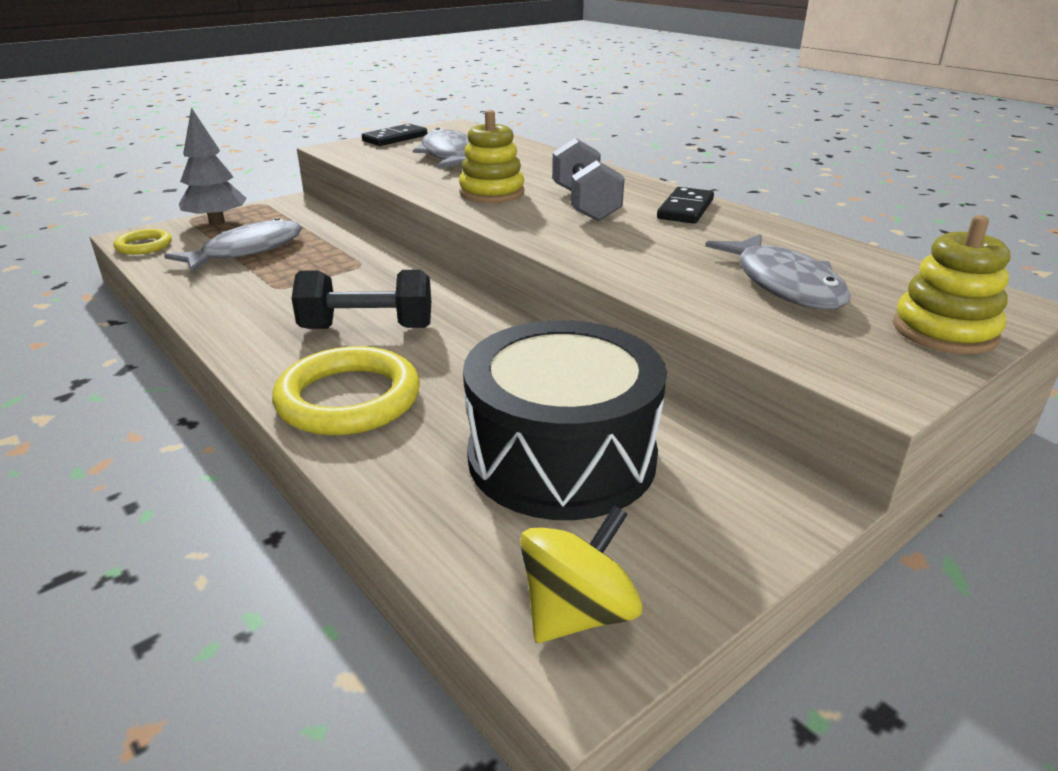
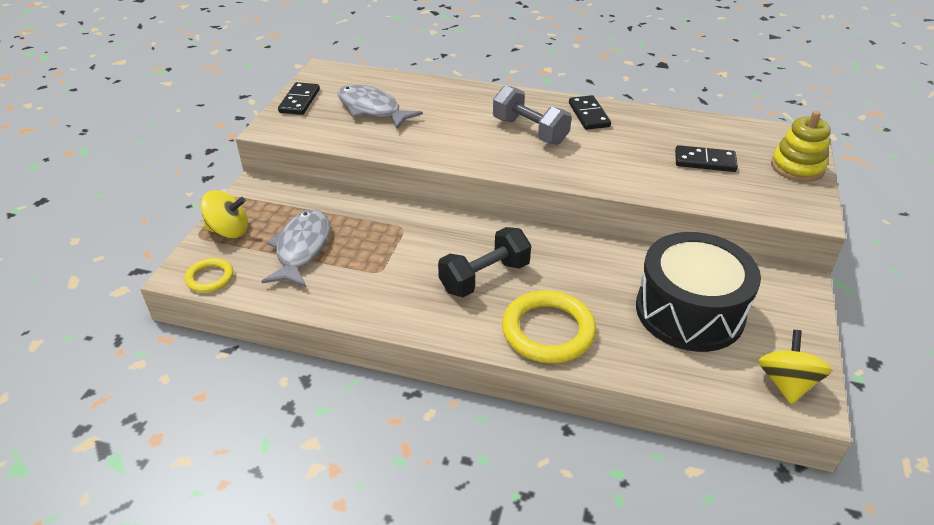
camera: 35 degrees left, 10 degrees up
grey tree [179,107,247,225] -> yellow spinning top [201,190,248,238]
yellow stacking toy [459,110,524,203] -> none
grey fish [705,234,851,309] -> black domino [675,145,738,172]

